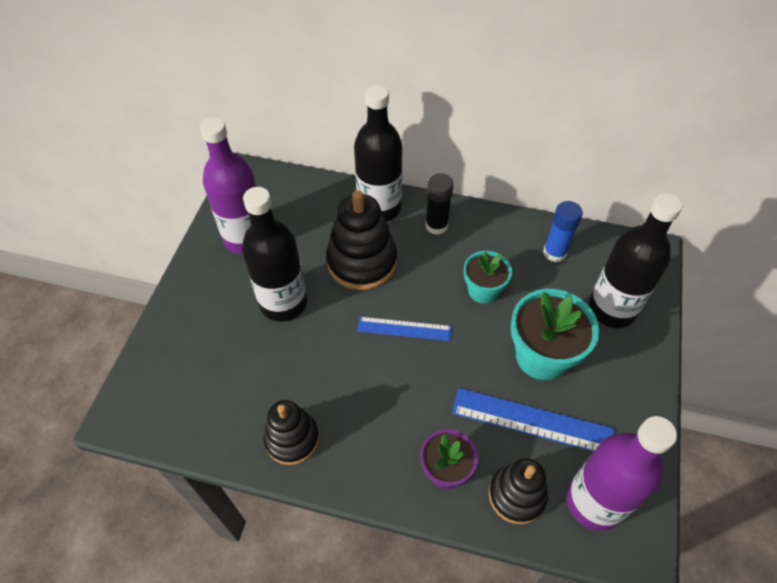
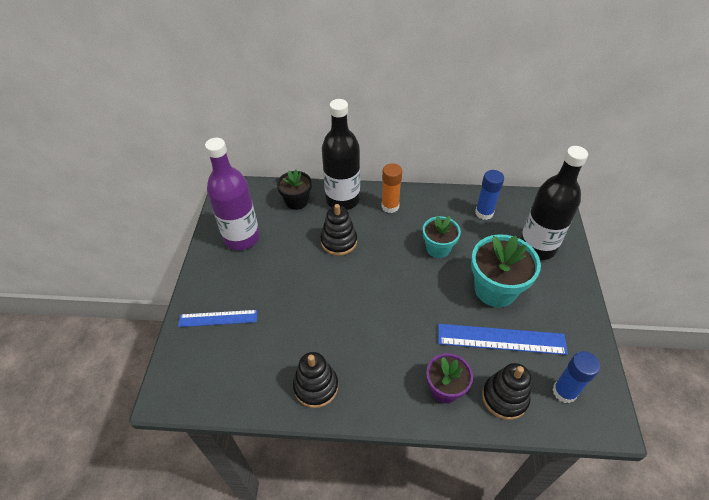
camera: 10 degrees left, 5 degrees down
black bottle [242,187,307,321] -> none
black stacking toy [326,190,397,290] -> black stacking toy [321,204,357,256], size x0.65
blue ruler [357,317,452,341] -> blue ruler moved to [178,310,258,327]
black glue stick [425,173,453,235] -> orange glue stick [381,163,402,213]
purple bottle [566,416,677,531] -> blue glue stick [552,351,600,403]
none -> black flower pot [277,169,312,210]

